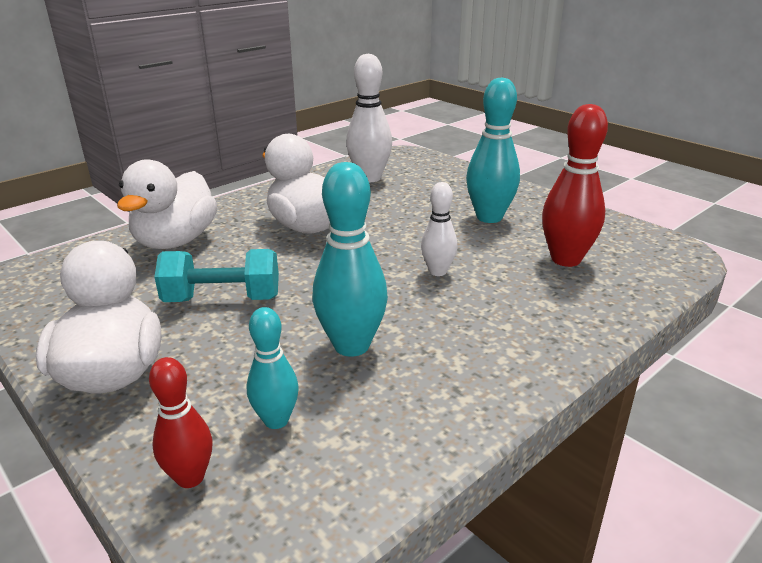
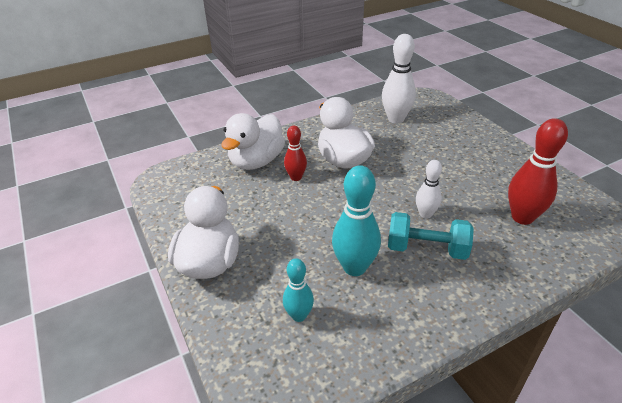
camera: 15 degrees right, 10 degrees up
red bowling pin [149,357,212,488] -> red bowling pin moved to [284,125,307,181]
turquoise dumbbell [155,249,279,302] -> turquoise dumbbell moved to [388,212,474,260]
turquoise bowling pin [466,78,520,223] -> none

